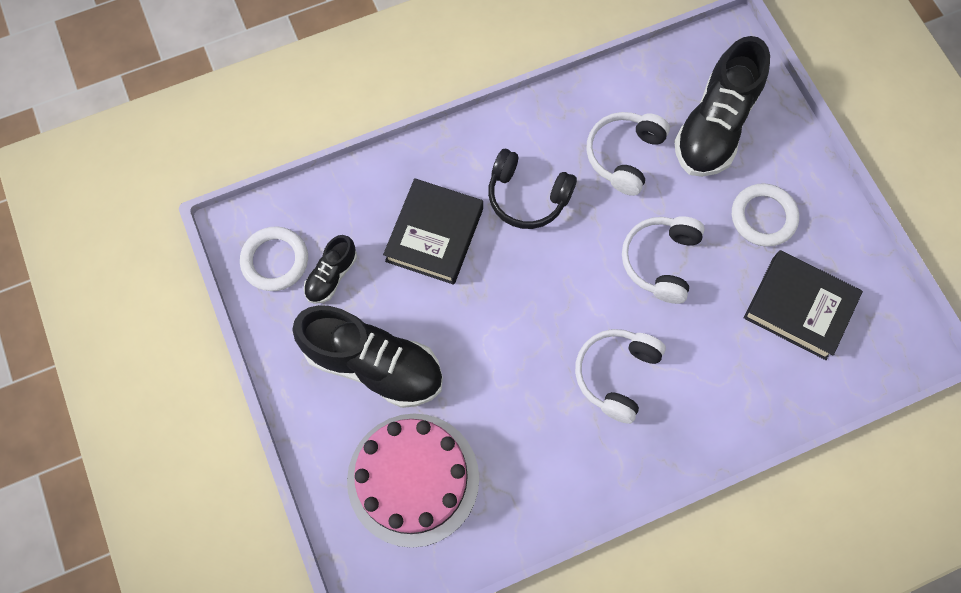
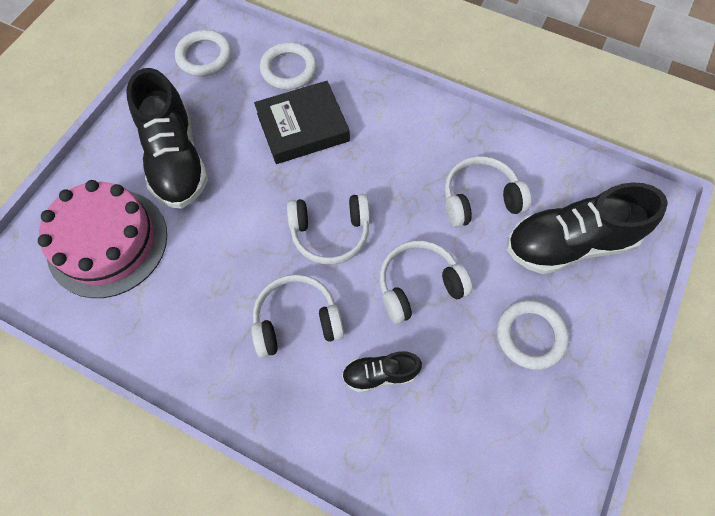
camera: 50 degrees right, 5 degrees down
black shoe [304,235,357,304] -> black shoe moved to [342,351,422,392]
black headphones [488,149,577,229] -> none
black book [744,250,863,360] -> none
none -> white ring [260,42,317,90]
none -> white headphones [287,194,370,265]

